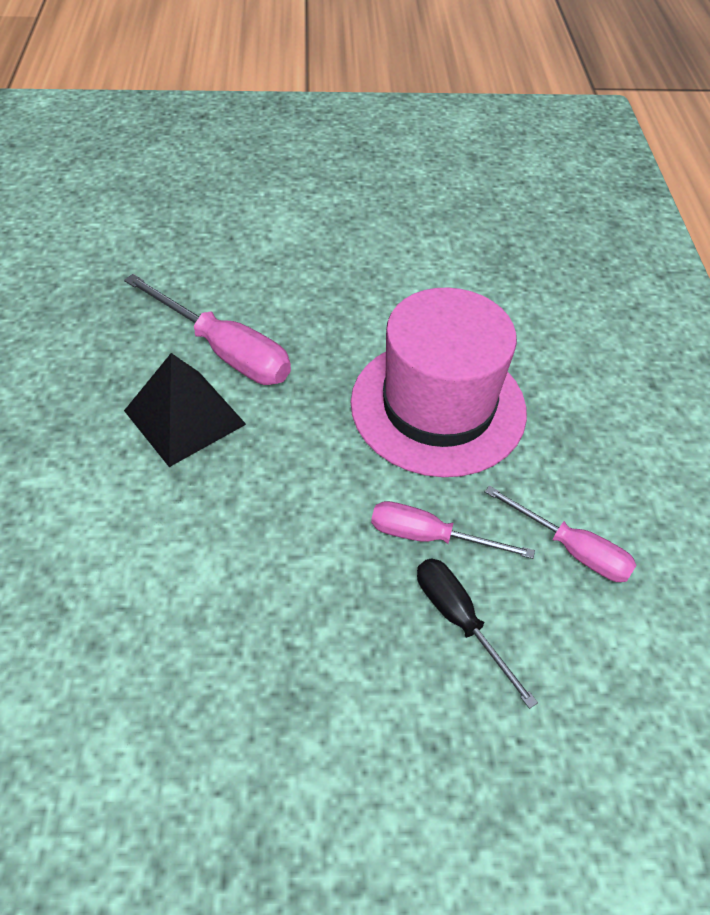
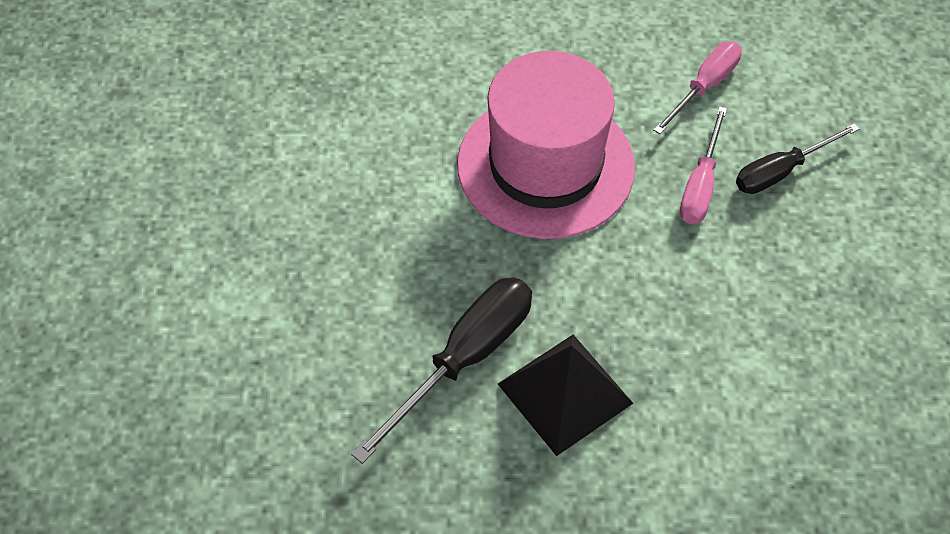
camera: 85 degrees left, 5 degrees up
pink screwdriver [124,274,291,385] -> black screwdriver [351,277,532,464]

